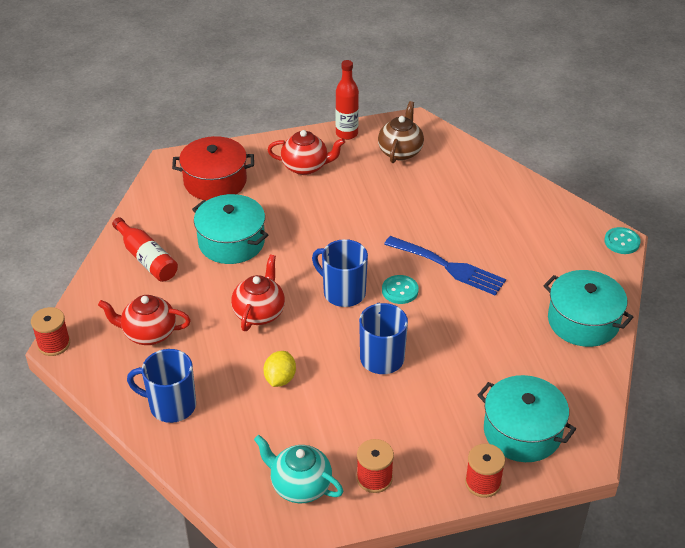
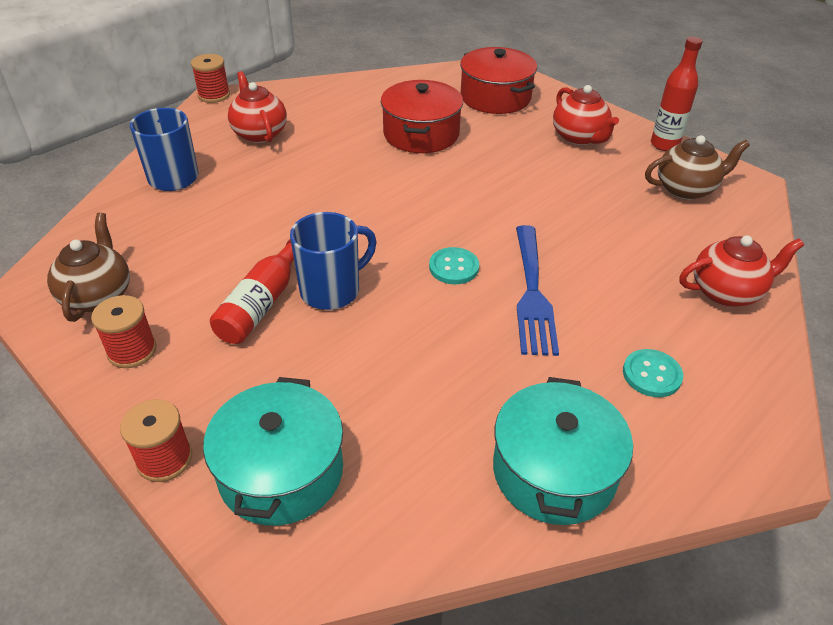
camera: 60 degrees right, 0 degrees up
red bottle [112,217,178,282] -> red bottle moved to [210,239,294,344]
turquoise pot [192,194,268,264] -> red pot [381,80,463,153]
red teapot [231,254,285,331] -> red teapot moved to [680,235,804,307]
turquoise teapot [254,435,343,503] -> brown teapot [47,213,130,322]
yellow lemon [263,351,296,387] -> none
blue mug [312,239,368,307] -> none
turquoise button [604,227,641,254] -> turquoise button moved to [623,349,683,397]

